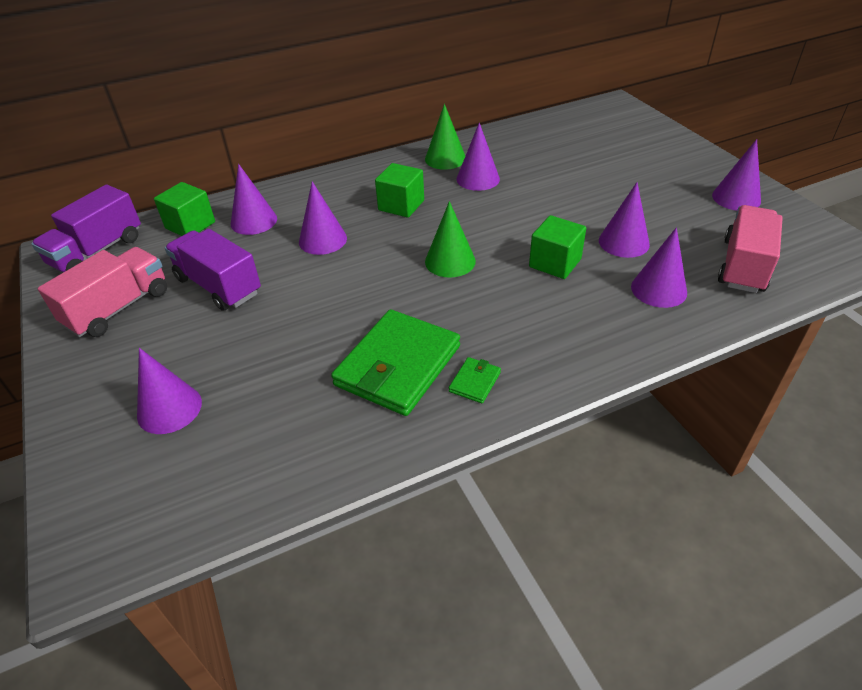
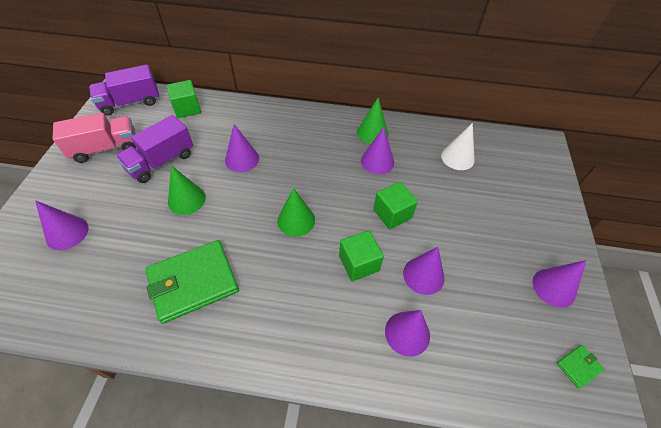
camera: 30 degrees right, 10 degrees up
purple truck [165,229,261,311] -> purple truck turned 120 degrees counterclockwise [116,115,193,183]
purple cone [231,164,277,235] -> none
green cube [375,163,424,218] -> green cube moved to [373,182,418,230]
green wallet [449,357,501,403] -> green wallet moved to [556,345,605,389]
pink truck [718,205,783,293] -> none
none -> green cone [168,166,206,215]
none -> white cone [441,123,475,170]

